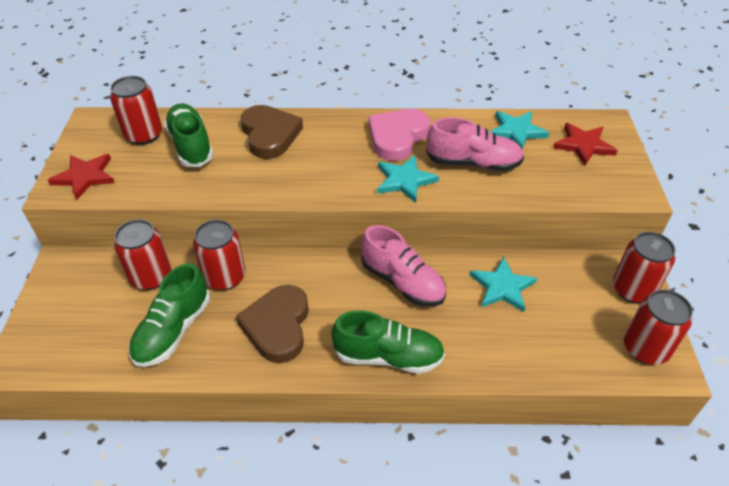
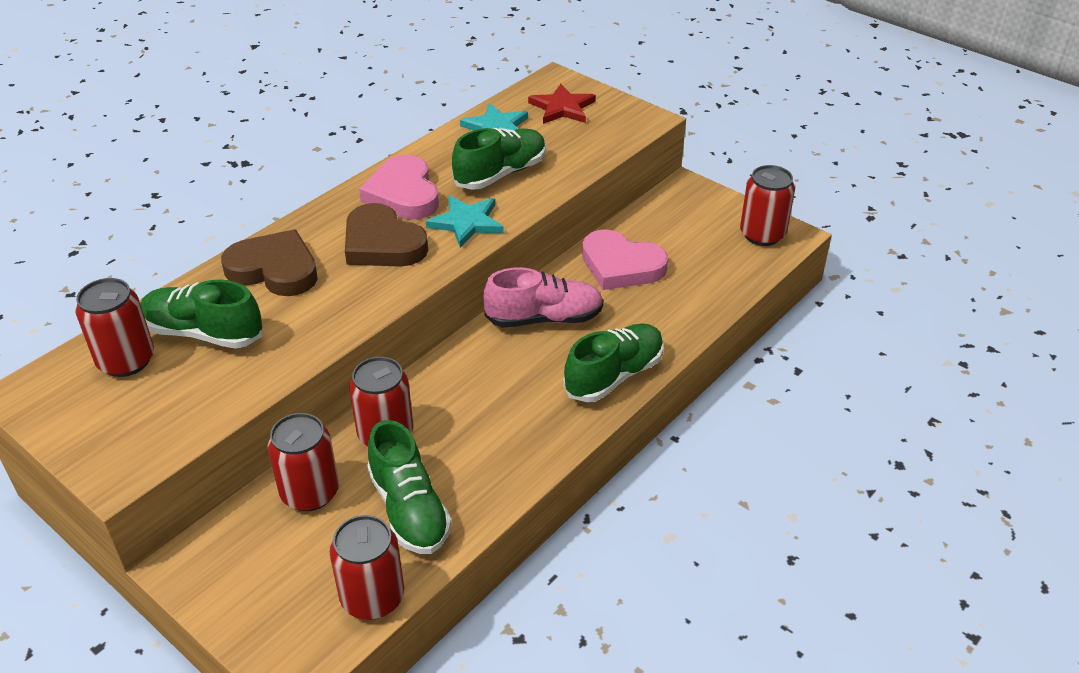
camera: 50 degrees left, 5 degrees down
red star [48,154,115,200] -> none
brown heart [236,285,309,363] -> brown heart moved to [345,203,428,267]
pink shoe [426,117,524,171] -> green shoe [452,128,546,190]
turquoise star [470,257,537,312] -> pink heart [582,229,668,290]
red can [613,232,675,303] -> red can moved to [330,515,404,620]

